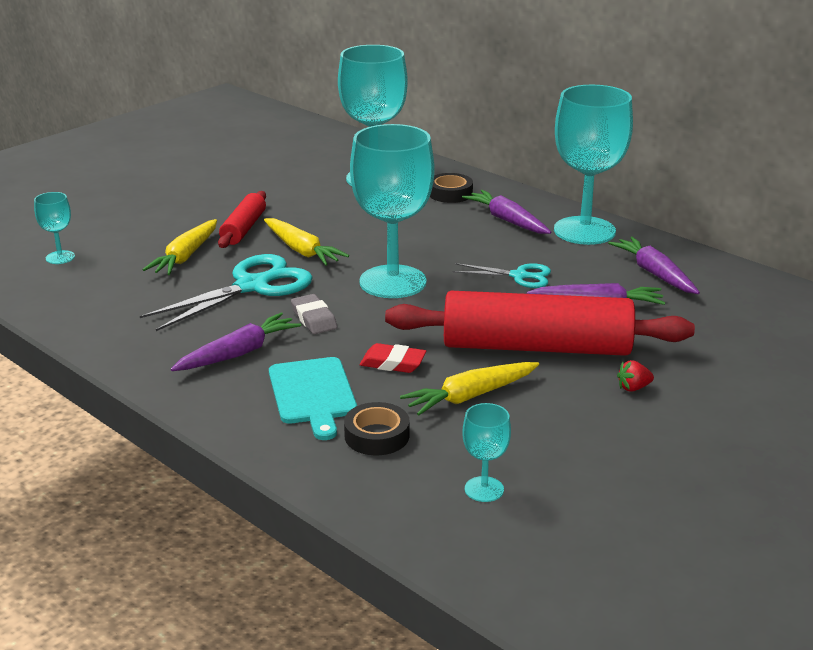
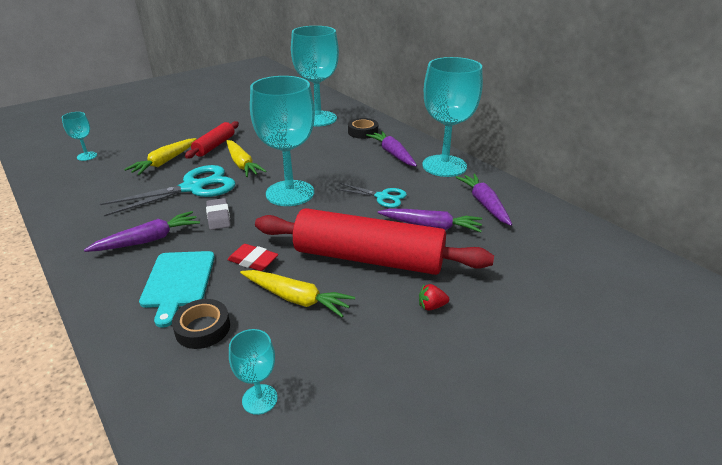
camera: 10 degrees right, 5 degrees up
yellow carrot [400,362,539,416] -> yellow carrot turned 135 degrees counterclockwise [240,270,355,317]

